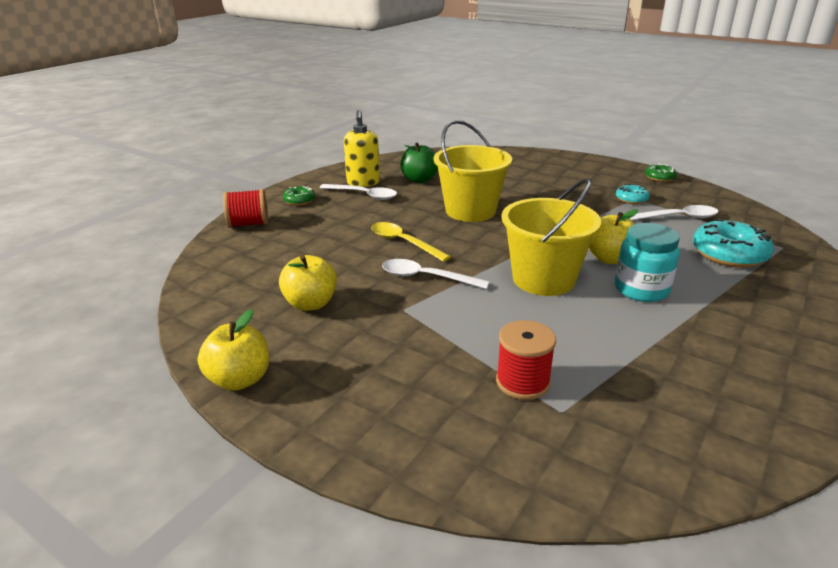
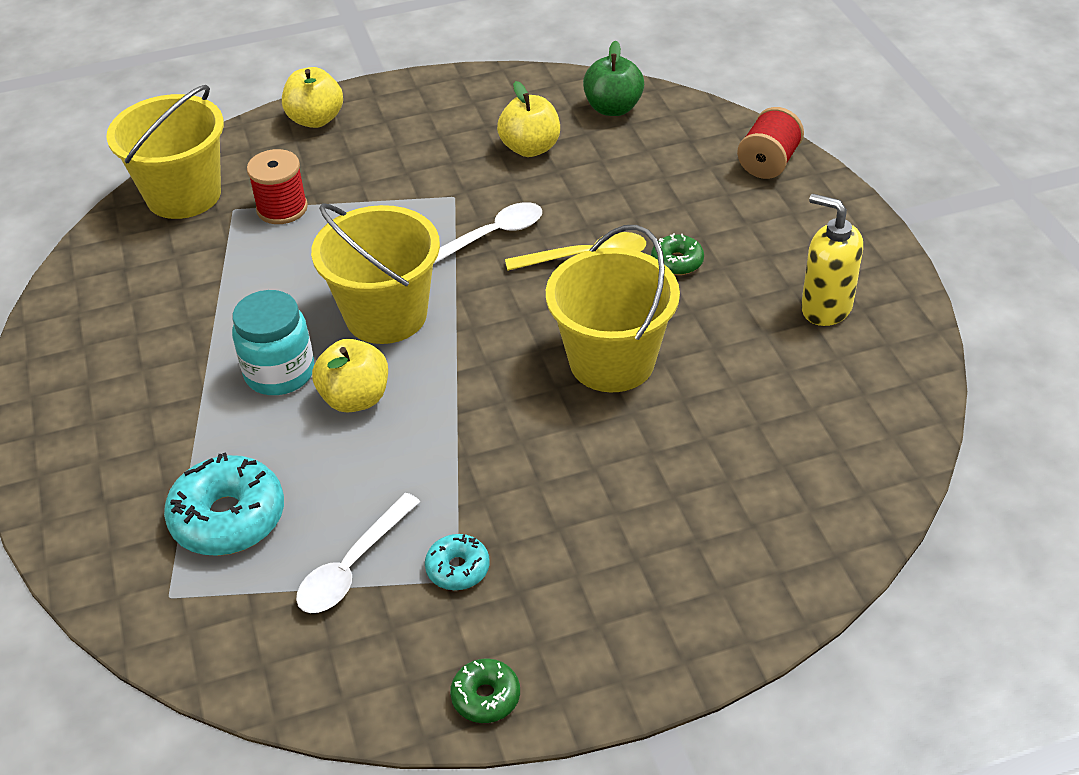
camera: 130 degrees right, 15 degrees up
yellow apple [198,310,269,391] -> yellow apple moved to [282,67,343,128]
green donut [283,186,315,206] -> green donut moved to [651,233,704,275]
white spoon [320,184,397,200] -> none
green apple [401,142,438,183] -> green apple moved to [583,40,644,116]
none -> yellow bucket [106,85,224,219]

